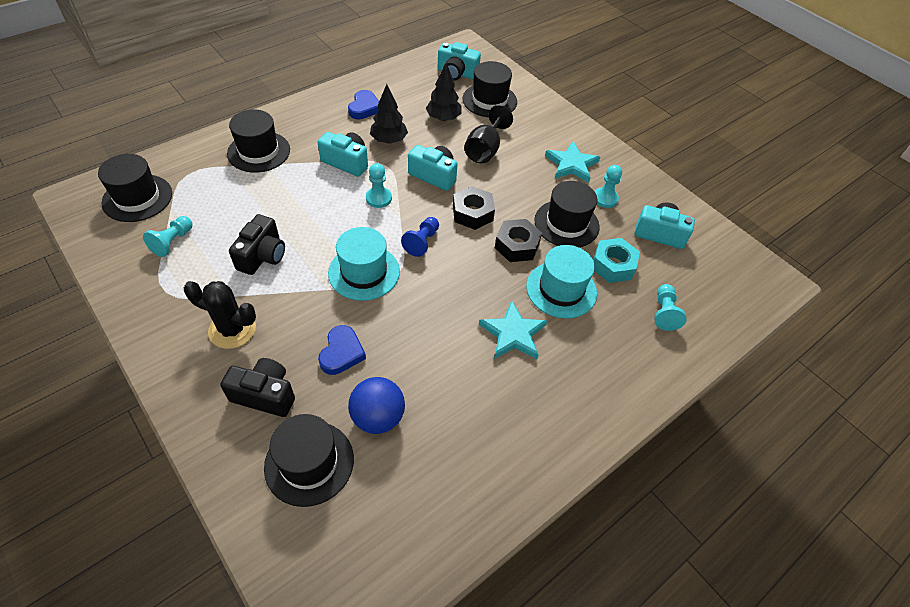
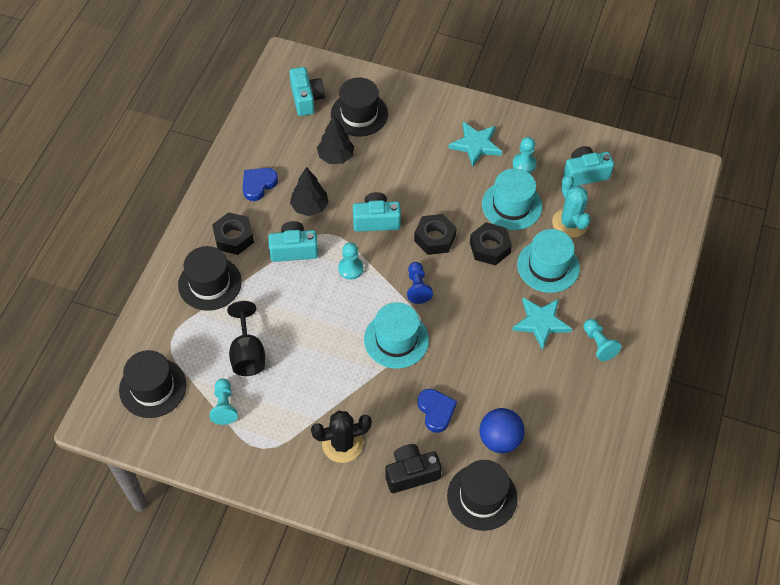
camera: 30 degrees left, 5 degrees up
black camera [229,214,285,275] -> none
blue heart [348,90,379,119] -> blue heart turned 120 degrees counterclockwise [243,168,278,201]
turquoise camera [438,42,481,81] -> turquoise camera turned 90 degrees counterclockwise [290,67,325,116]
black goblet [464,105,513,163] -> black goblet moved to [227,301,265,376]
black hat [534,181,600,247] -> turquoise hat [482,169,542,230]
turquoise nut [593,238,640,283] -> turquoise cactus [552,175,591,238]
turquoise pawn [654,284,687,331] -> turquoise pawn moved to [584,319,621,361]
none -> black nut [212,212,254,255]

